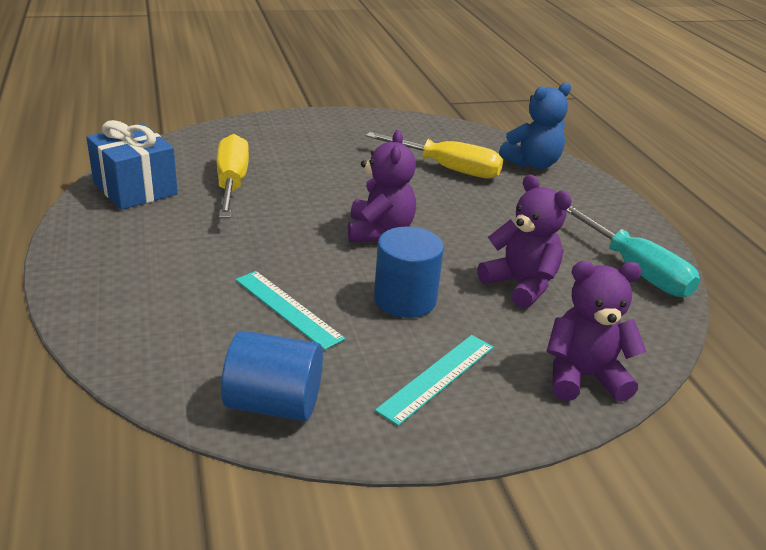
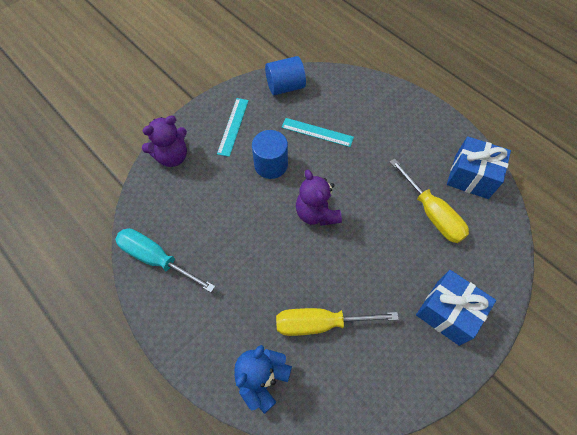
camera: 155 degrees right, 30 degrees up
purple teddy bear [477,174,572,308] -> none
none -> blue gift [416,270,496,346]

